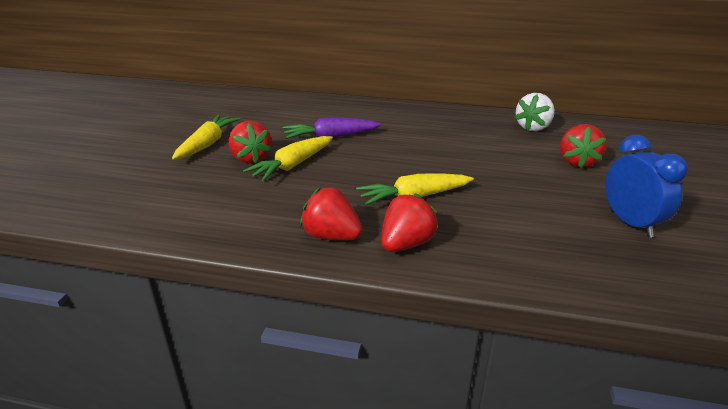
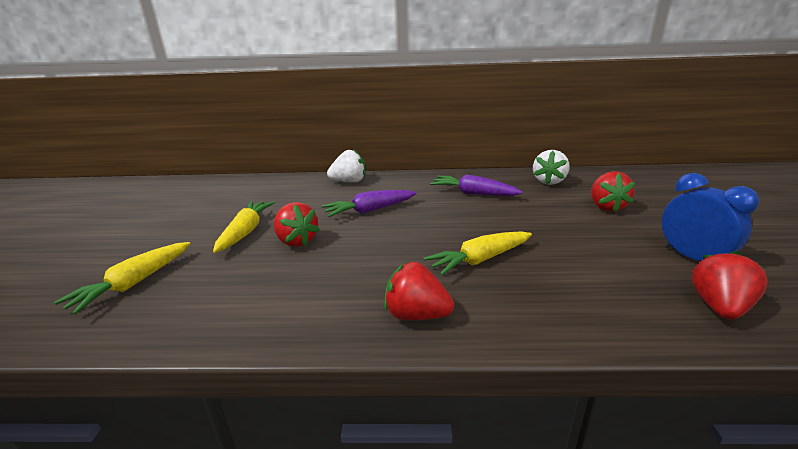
camera: 10 degrees left, 5 degrees down
yellow carrot [243,136,333,181] -> yellow carrot moved to [54,242,190,315]
red strawberry [381,193,438,252] -> red strawberry moved to [692,251,768,320]
none -> white strawberry [327,150,365,182]
none -> purple carrot [430,175,523,196]

